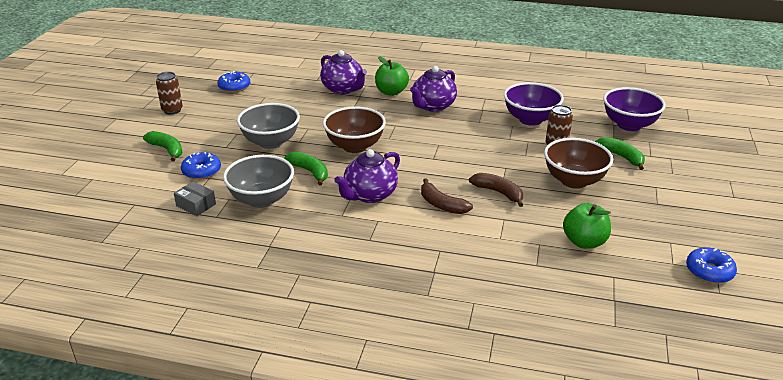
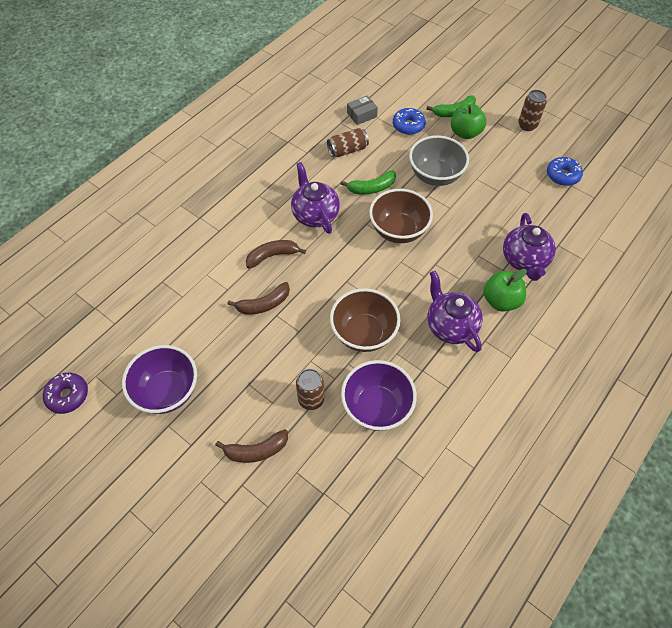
camera: 115 degrees right, 25 degrees up
grey bowl [223,155,294,208] -> brown can [327,128,369,157]
purple teapot [320,50,367,94] -> purple teapot turned 75 degrees counterclockwise [503,213,556,281]
brown bowl [544,138,613,189] -> brown bowl moved to [330,288,400,352]
green apple [563,203,611,249] -> green apple moved to [451,104,486,139]
green banana [594,137,645,170] -> brown banana [215,429,288,463]
purple bowl [603,87,666,131] -> purple bowl moved to [122,345,197,414]
blue donut [686,247,737,284] -> purple donut [43,373,88,414]

